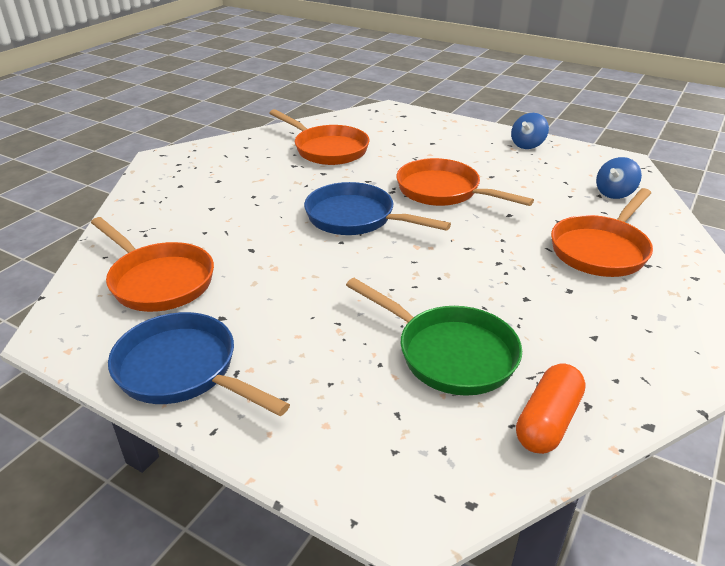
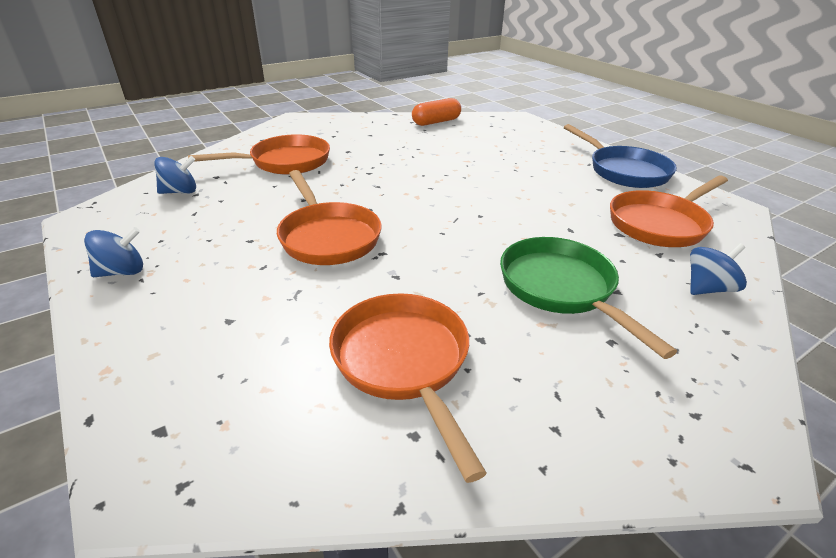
camera: 155 degrees left, 0 degrees up
orange pan [91,217,214,312] -> orange pan turned 105 degrees counterclockwise [610,176,728,247]
blue pan [304,182,451,235] -> none
green pan [346,278,522,396] -> green pan moved to [500,237,677,359]
none -> blue spinning top [690,243,747,295]

